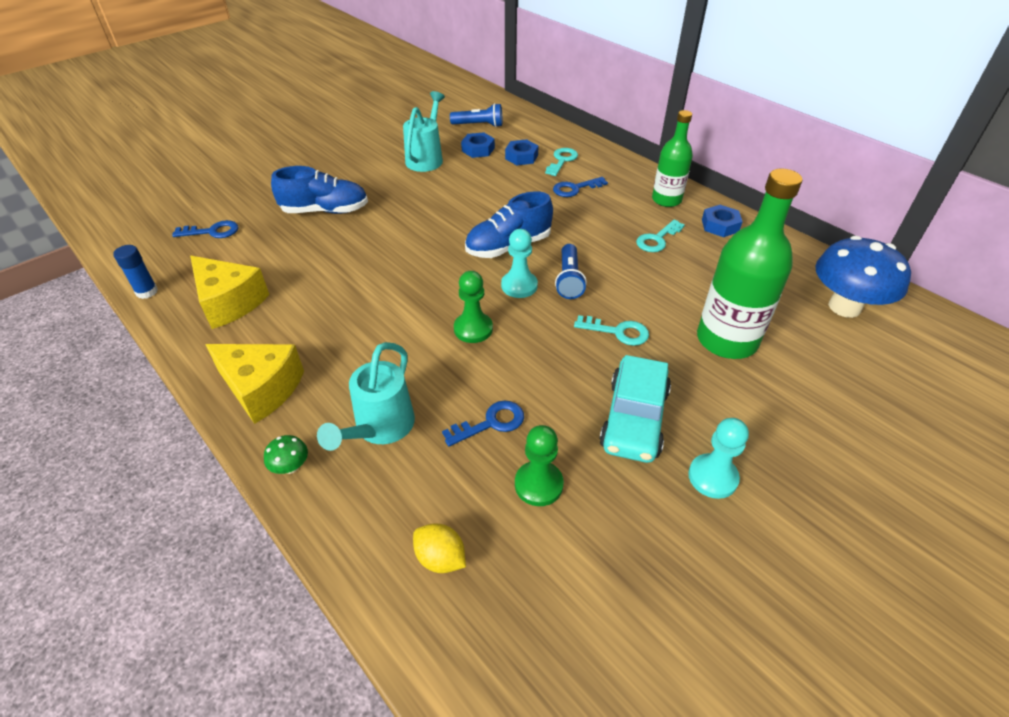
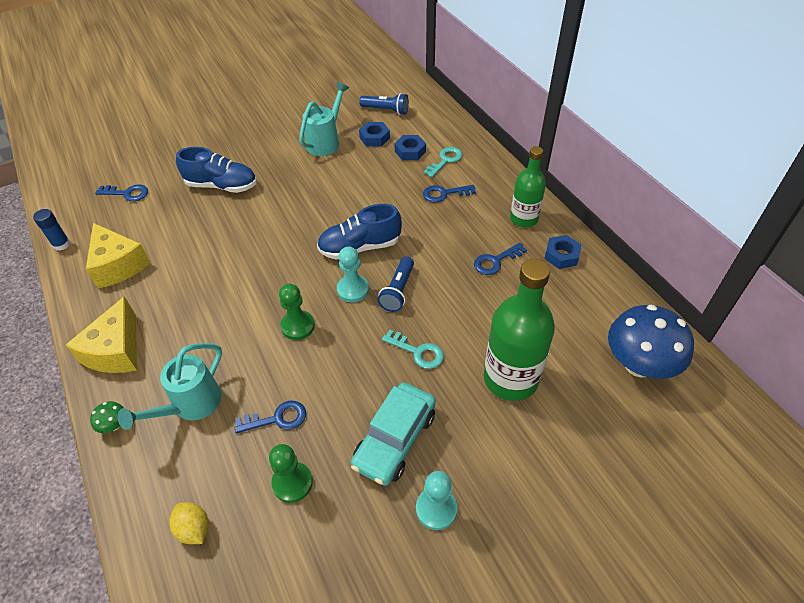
camera: 15 degrees right, 5 degrees up
yellow cheese [205,344,304,424] -> yellow cheese turned 60 degrees clockwise [66,296,137,373]
turquoise key [636,219,685,252] -> blue key [474,243,527,275]

